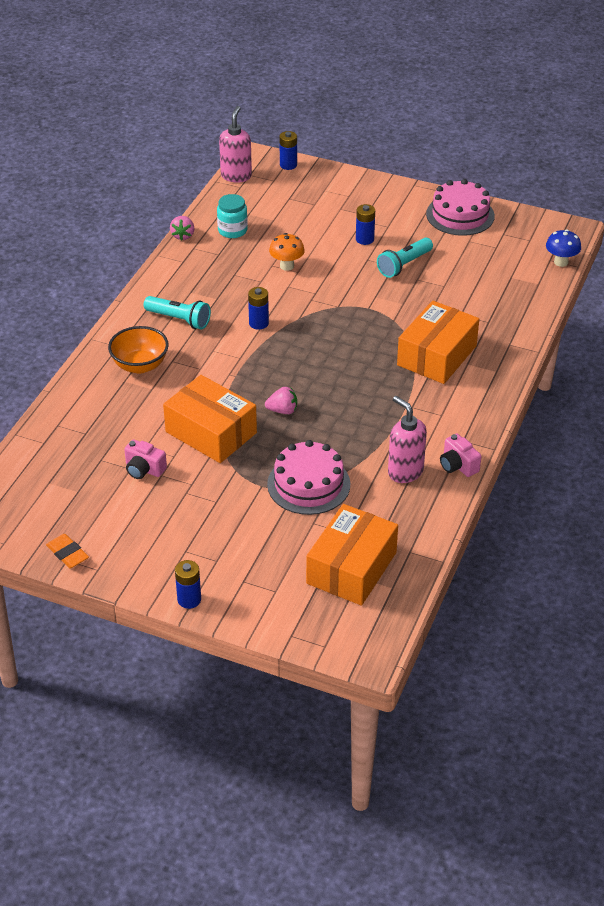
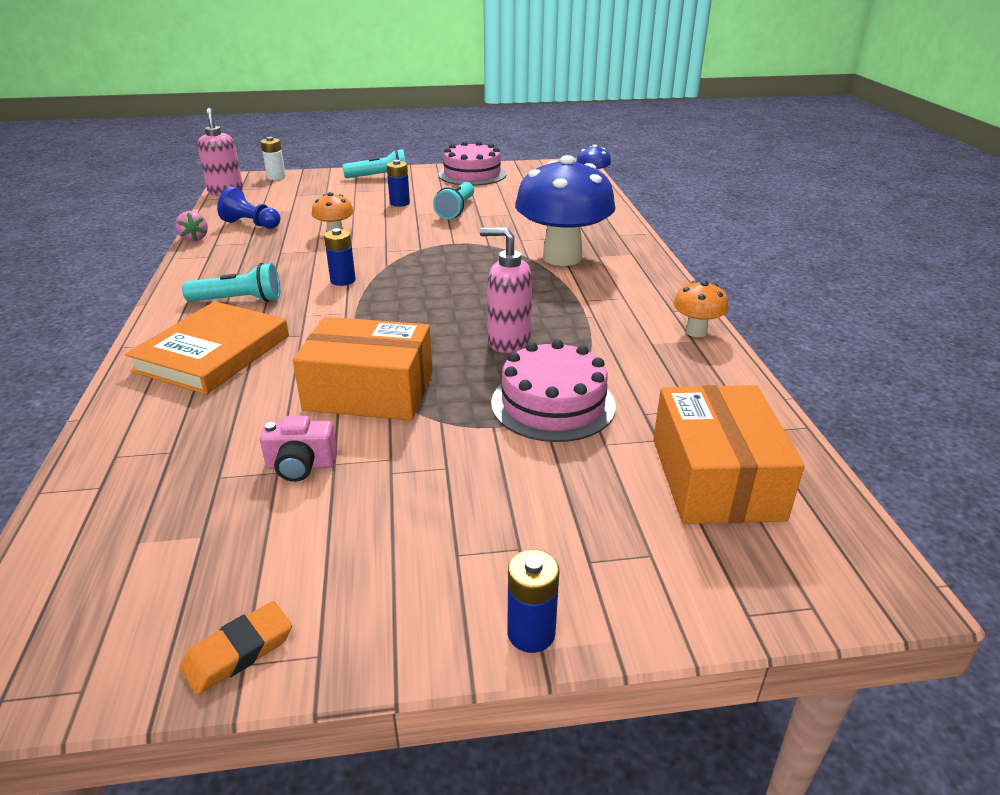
camera: 30 degrees left, 10 degrees down
orange eraser [46,534,89,568] -> orange eraser turned 60 degrees counterclockwise [180,601,292,695]
orange bowl [108,326,169,374] -> orange book [125,301,289,395]
turquoise jar [217,194,248,238] -> blue pawn [217,187,280,229]
pink strawberry [265,387,297,414] -> none
blue battery [279,131,297,170] -> white battery [261,137,286,180]
pink soap dispenser [388,396,427,483] -> pink soap dispenser moved to [480,227,532,353]
orange box [397,301,479,384] -> blue mushroom [515,155,616,266]
pink camera [440,434,481,477] -> orange mushroom [673,281,729,337]
none -> turquoise flashlight [343,149,405,178]

